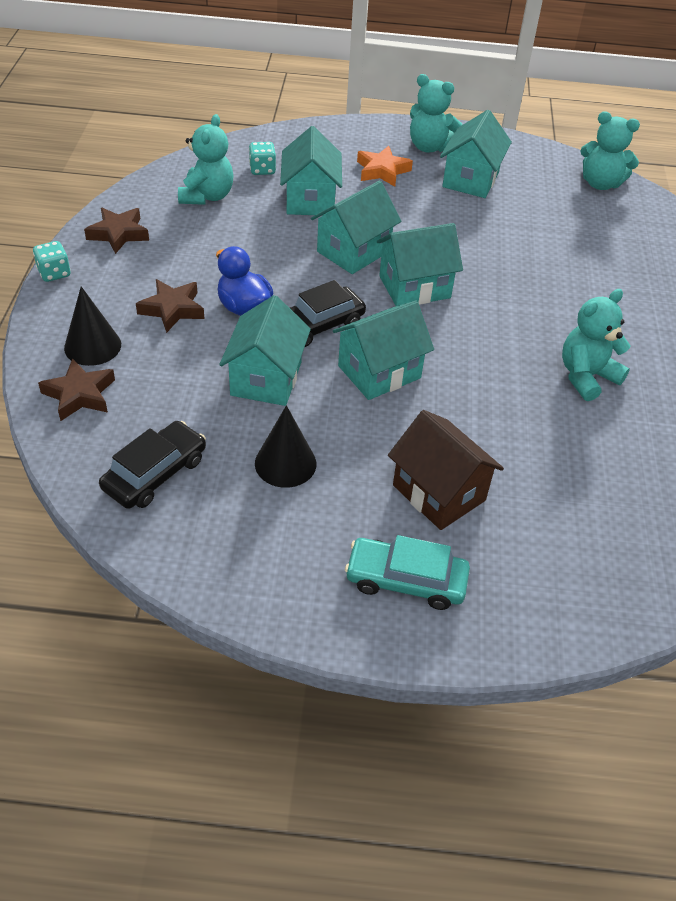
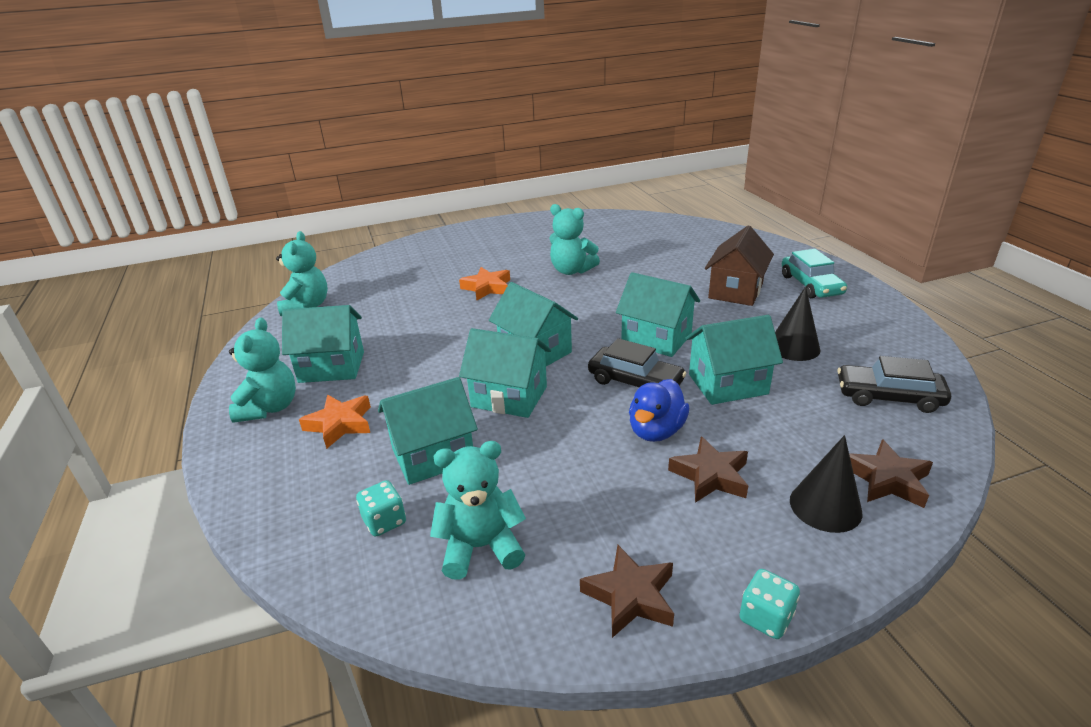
camera: 110 degrees left, 15 degrees down
none -> orange star [459,267,510,301]

